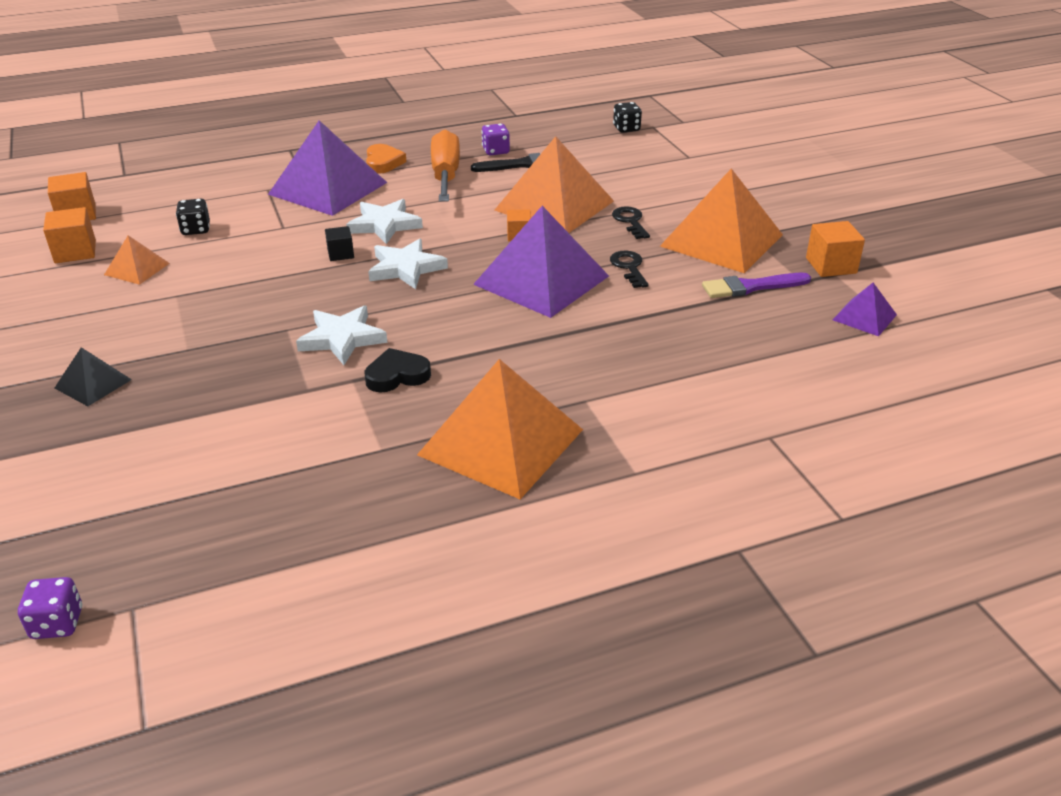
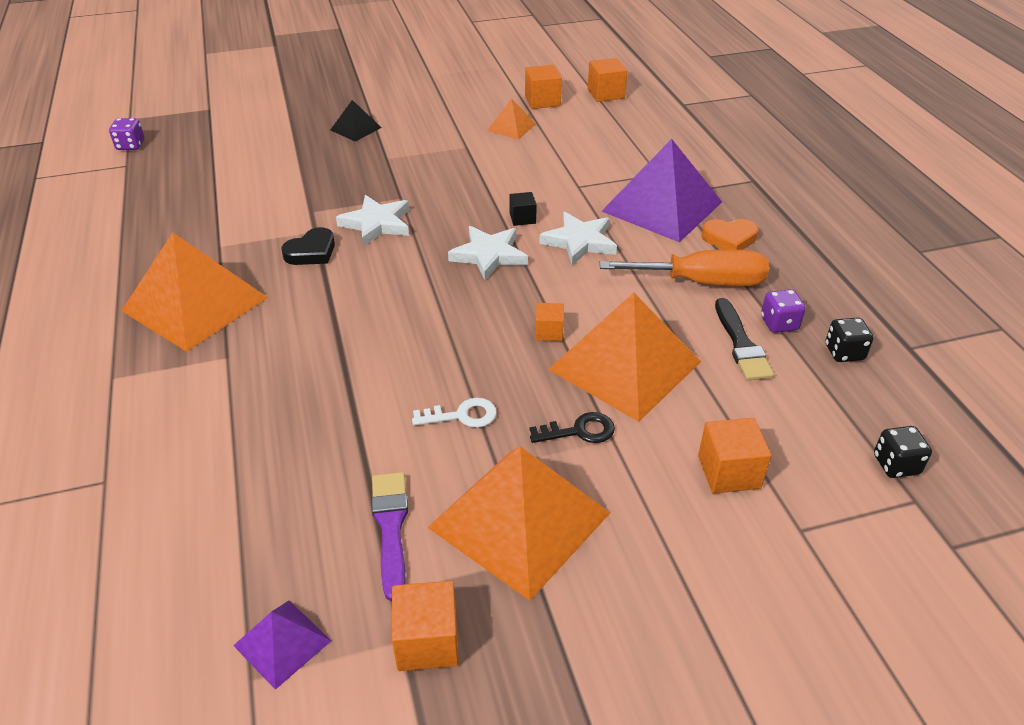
camera: 95 degrees right, 5 degrees up
black dice [176,199,210,235] -> black dice moved to [825,318,874,362]
black heart [365,348,431,392] -> black heart turned 60 degrees clockwise [281,227,335,265]
purple pyramid [473,206,609,318] -> none
black key [610,250,649,288] -> white key [412,398,497,428]
none -> orange cube [698,418,771,493]

